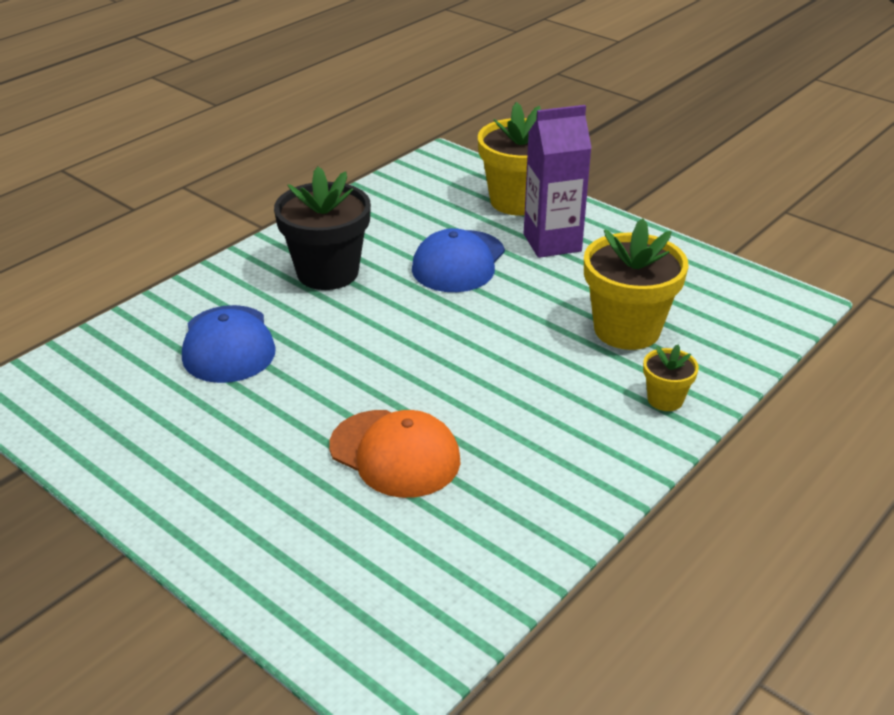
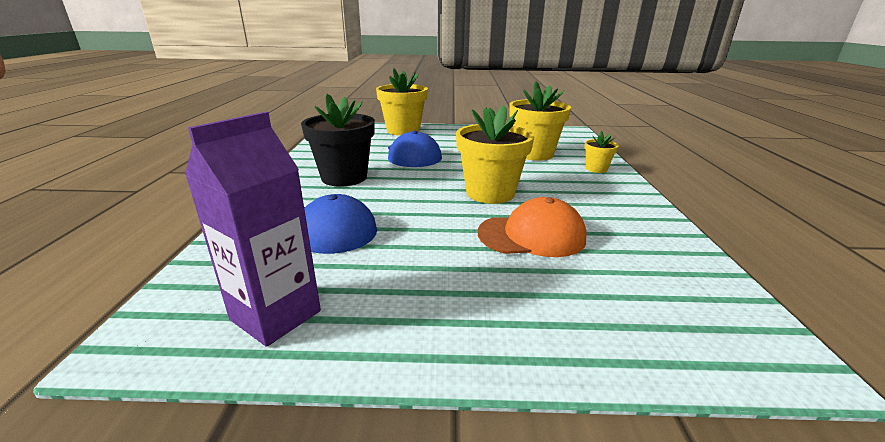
camera: 40 degrees left, 10 degrees down
purple carton [524,105,592,258] -> purple carton moved to [185,112,321,347]
none -> yellow flower pot [456,105,534,204]

